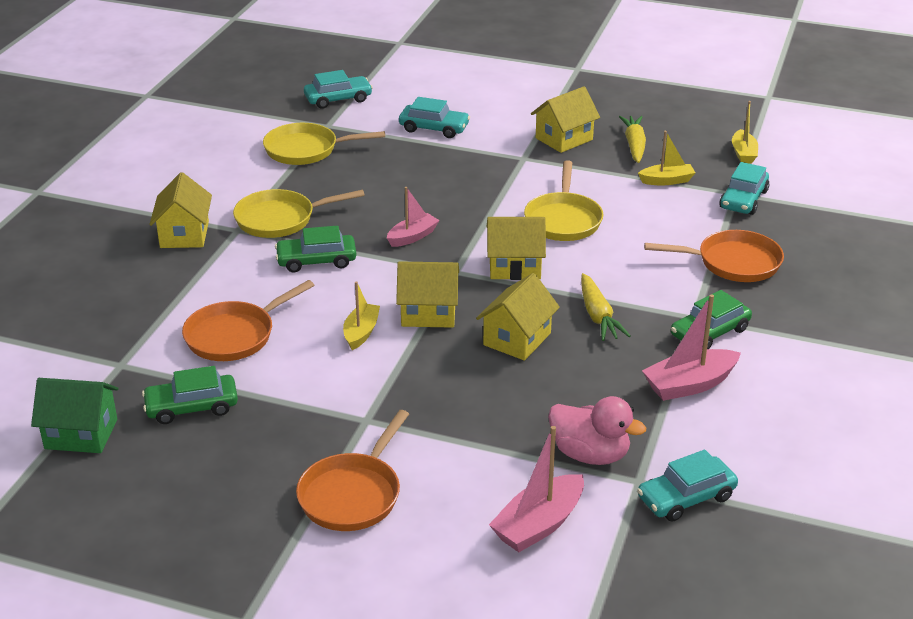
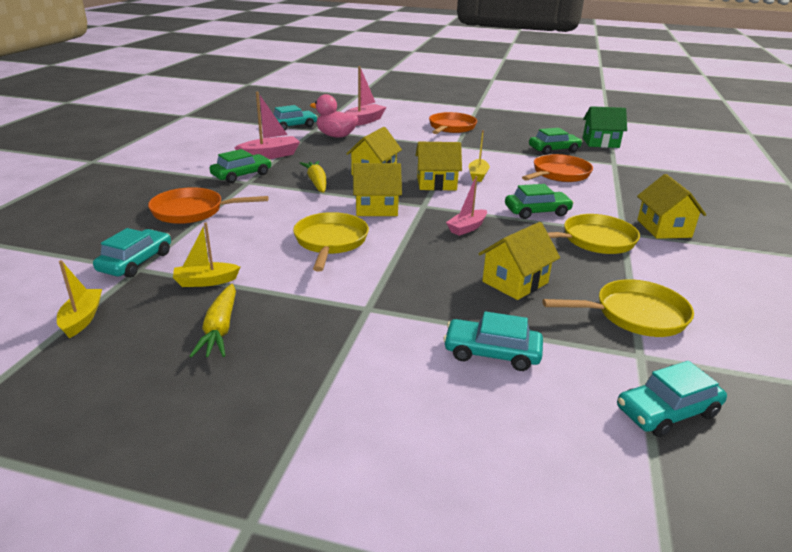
camera: 175 degrees right, 5 degrees down
yellow house [531,86,600,153] -> yellow house moved to [479,222,560,300]

